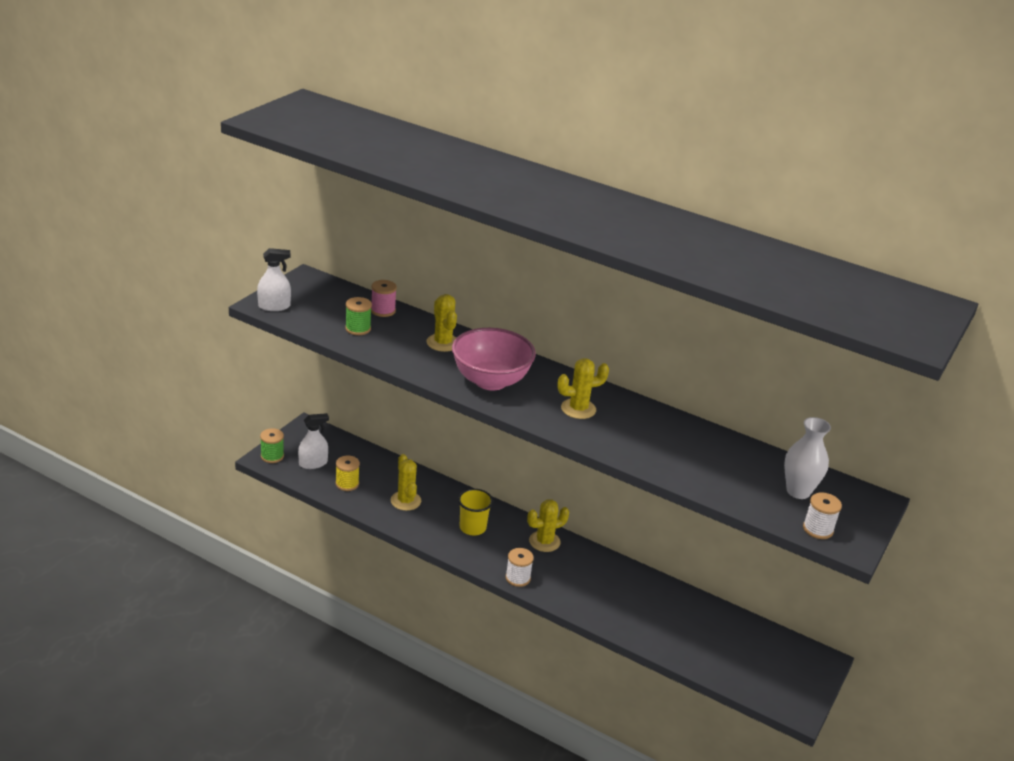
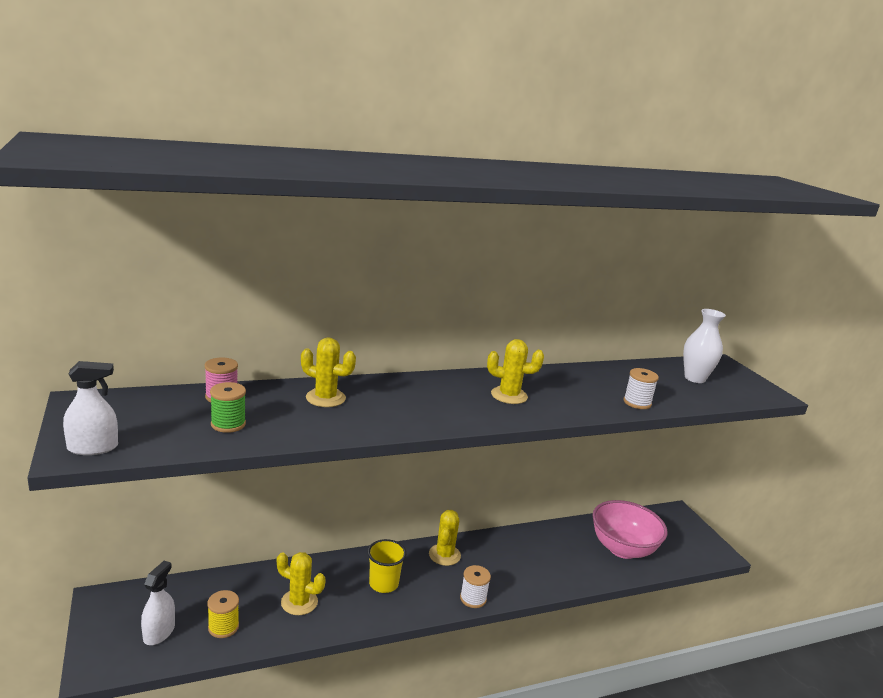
camera: 50 degrees left, 10 degrees down
white spray bottle [257,248,291,311] -> white spray bottle turned 45 degrees clockwise [63,361,118,455]
green spool [260,428,284,463] -> none
pink bowl [452,328,536,391] -> pink bowl moved to [593,500,667,559]
yellow cactus [557,358,609,419] -> yellow cactus turned 75 degrees clockwise [487,339,544,404]
white spool [803,492,842,539] -> white spool moved to [624,368,659,409]

